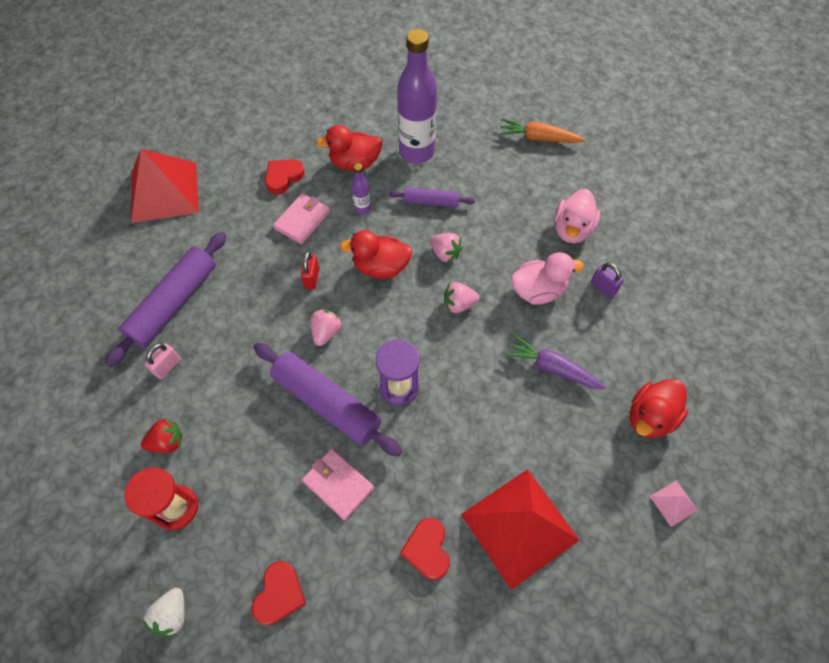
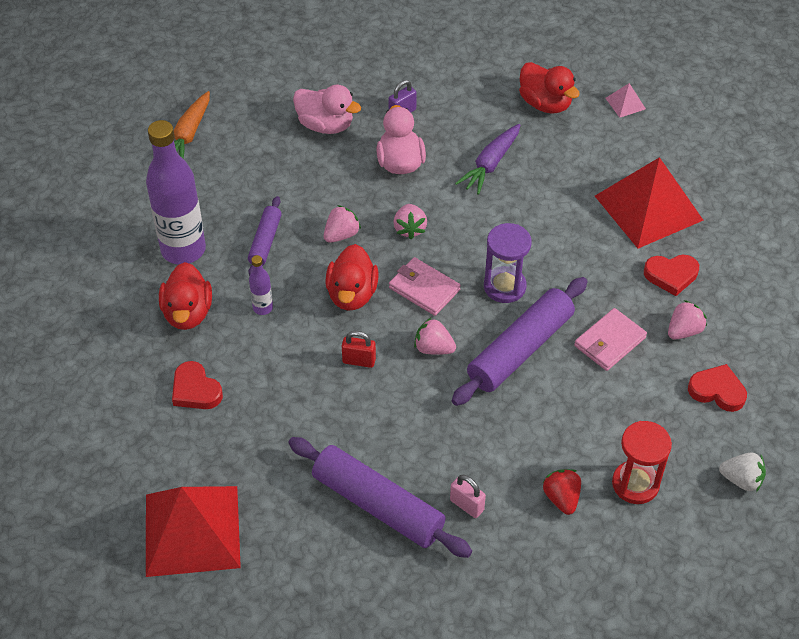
camera: 85 degrees left, 10 degrees down
pink wallet [273,193,330,244] -> pink wallet moved to [389,257,461,316]
none -> pink strawberry [668,300,707,340]

